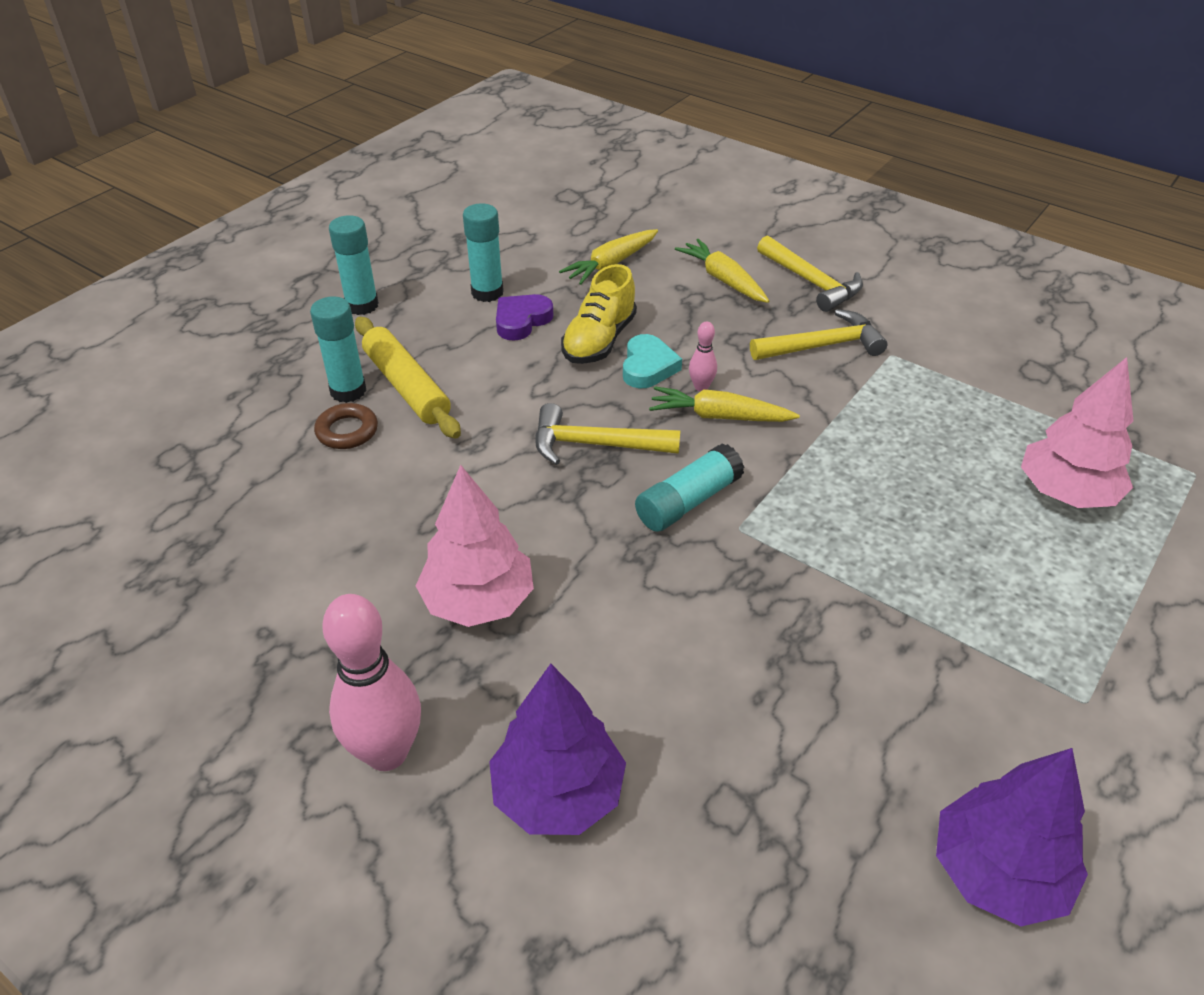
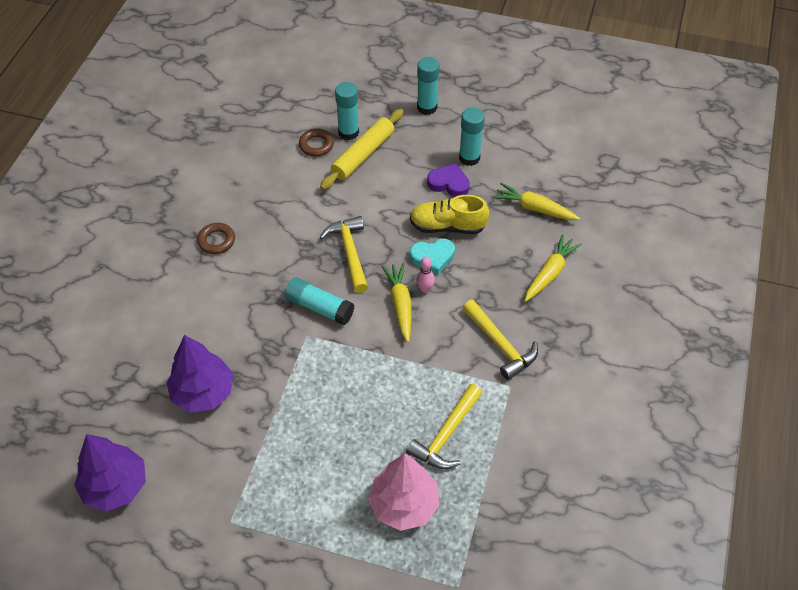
camera: 70 degrees right, 10 degrees up
pink bowling pin [322,594,421,771] -> none
pink tree [416,465,534,627] -> brown ring [197,223,235,254]
purple tree [489,664,626,835] -> purple tree moved to [166,335,233,413]
yellow hammer [757,235,863,312] -> yellow hammer moved to [406,384,482,469]

